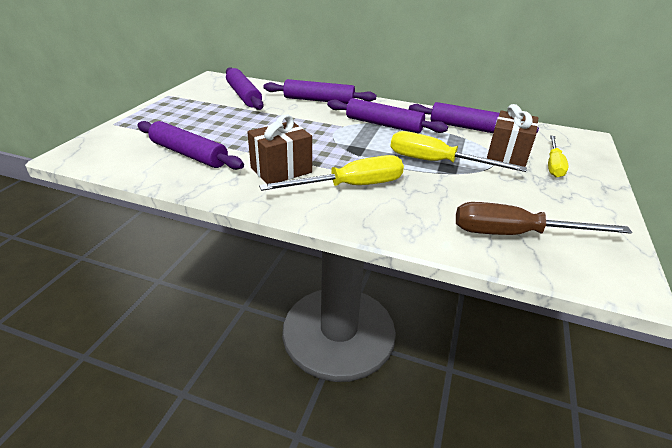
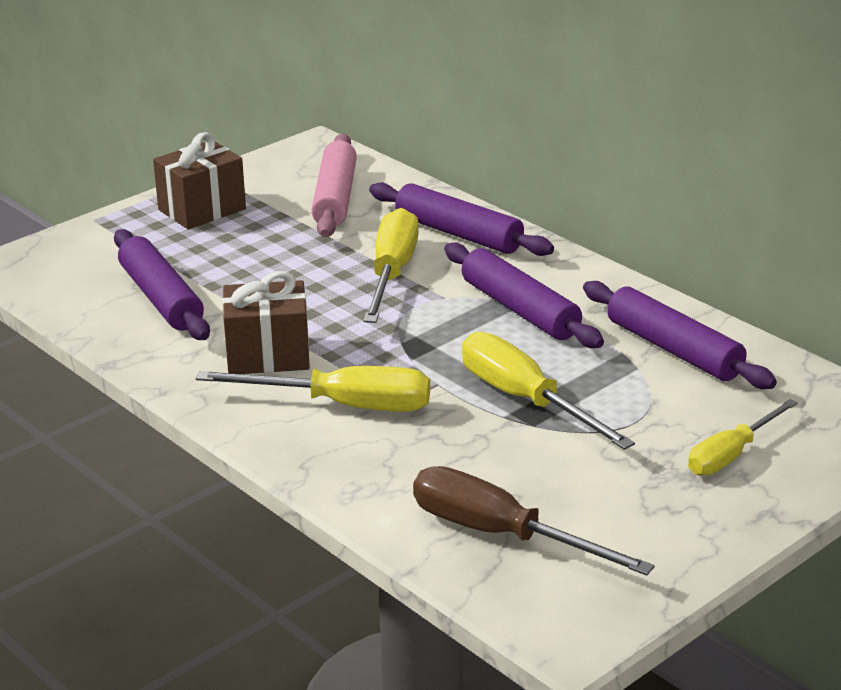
camera: 30 degrees right, 5 degrees down
purple rolling pin [226,67,264,110] -> pink rolling pin [311,134,357,237]
brown gift [487,104,538,167] -> brown gift moved to [153,132,246,229]
none -> yellow screwdriver [363,208,419,323]

